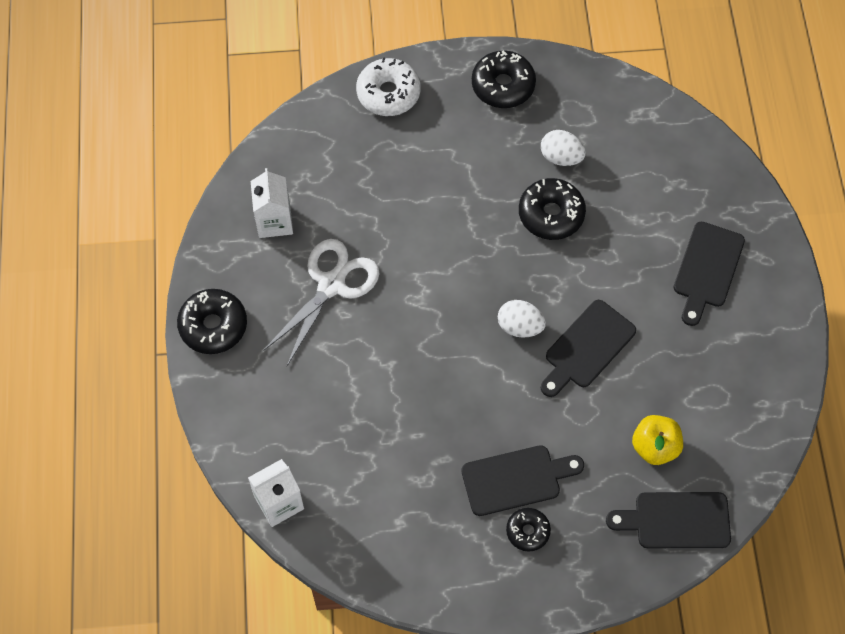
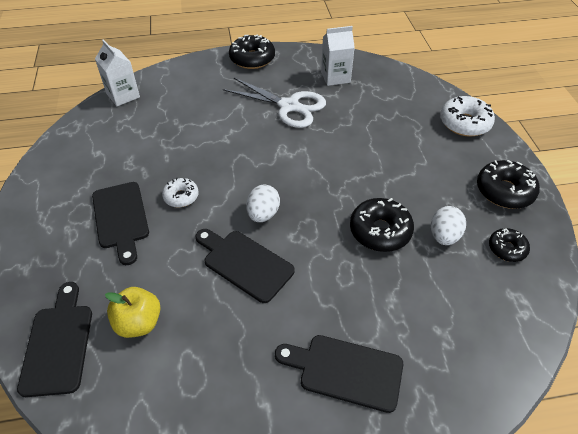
camera: 85 degrees right, 15 degrees down
black donut [506,508,551,552] -> black donut moved to [489,228,530,262]
none -> white donut [162,178,199,207]

